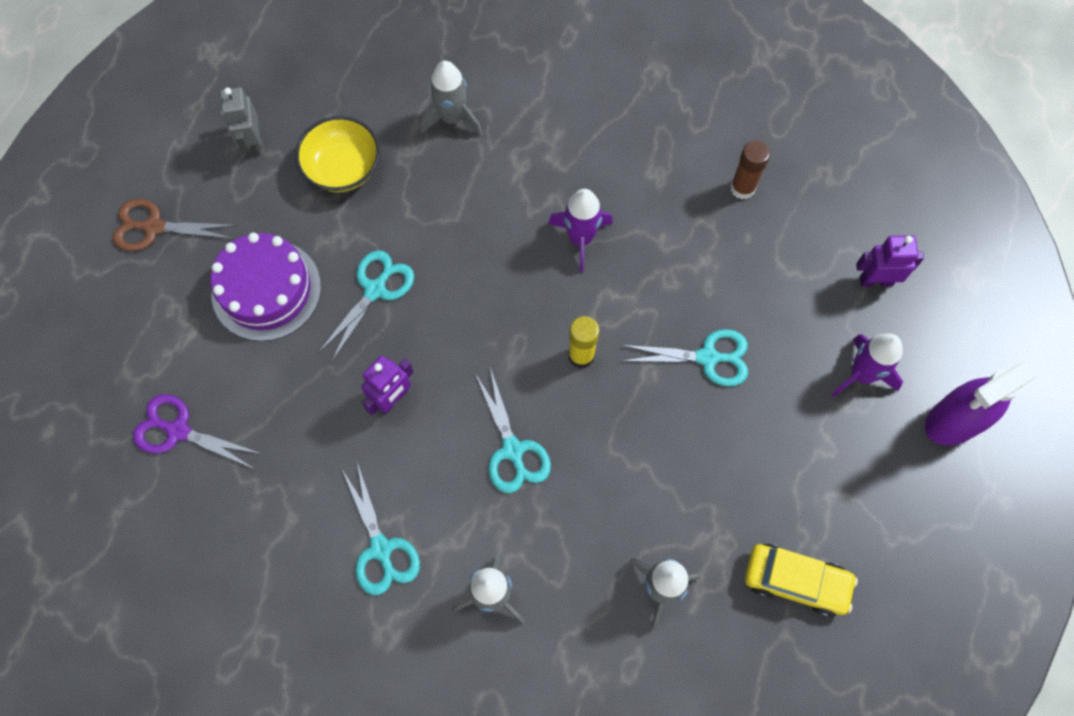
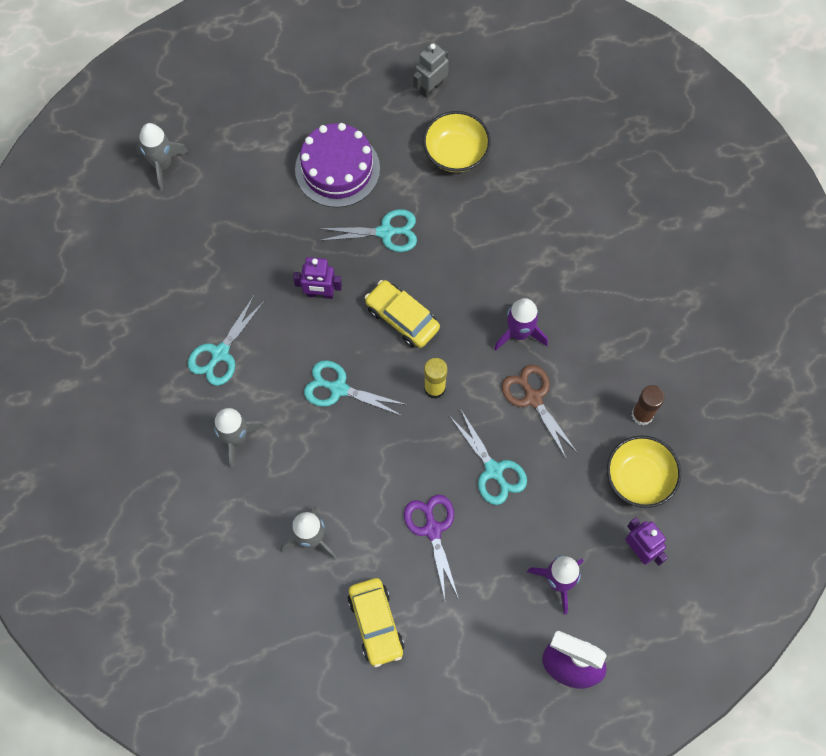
camera: 55 degrees right, 0 degrees up
brown scissors [113,199,238,251] -> brown scissors moved to [501,365,577,460]
purple scissors [133,394,262,468] -> purple scissors moved to [404,495,459,599]
grey rocket [420,61,482,136] -> grey rocket moved to [136,123,188,191]
turquoise scissors [475,367,551,493] -> turquoise scissors turned 75 degrees clockwise [304,360,408,416]
none -> yellow car [365,280,440,348]
none -> yellow bowl [607,435,681,508]

